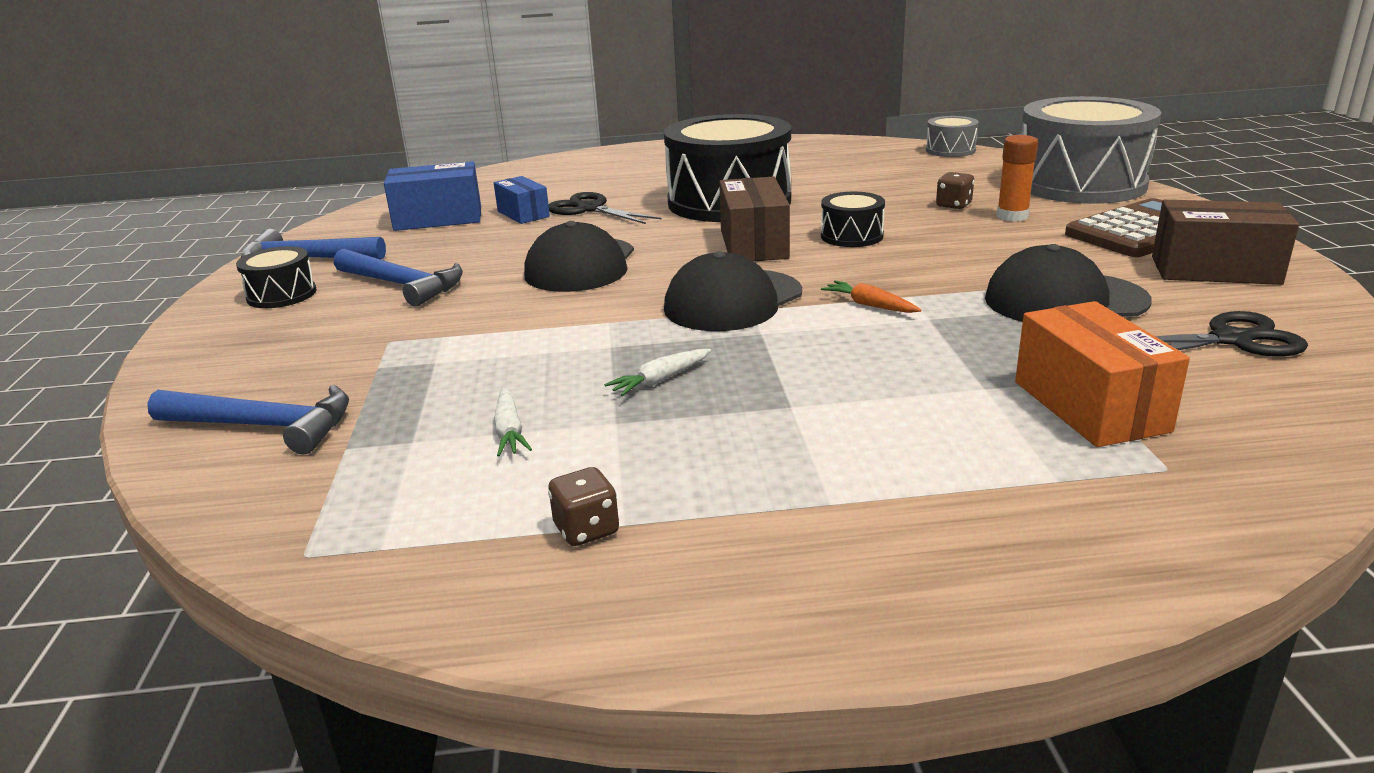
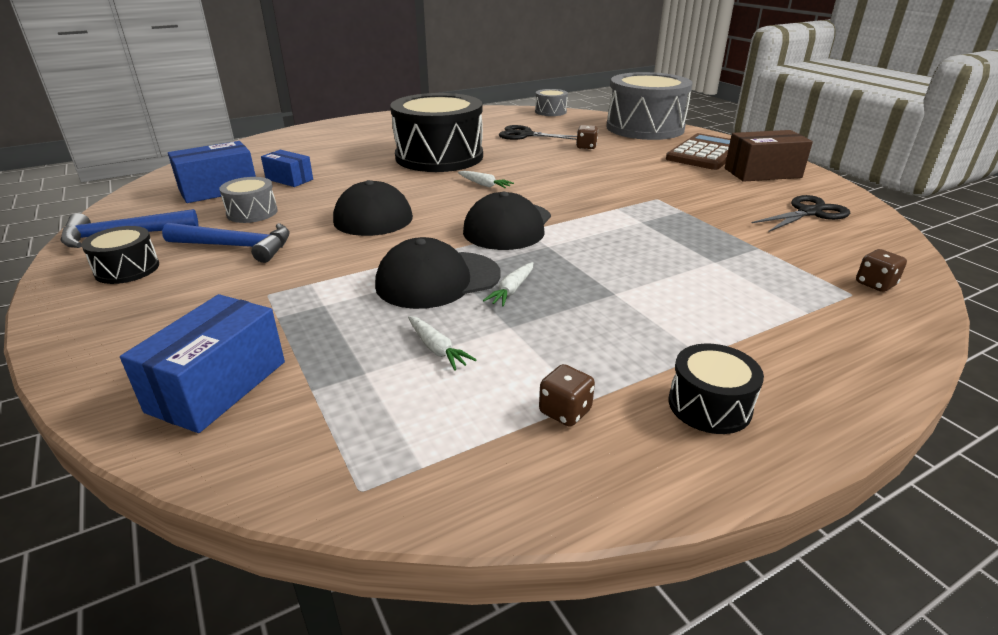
camera: 25 degrees left, 5 degrees up
blue hammer [147,385,349,454] -> blue box [120,294,285,433]
black scissors [548,192,661,224] -> black scissors moved to [499,125,577,140]
brown box [719,177,790,261] -> white carrot [458,171,514,188]
black drum [821,192,885,247] -> black drum moved to [669,344,764,434]
orange carrot [821,281,922,313] -> none
black cap [985,244,1152,322] -> black cap moved to [375,237,501,309]
orange glue stick [997,135,1038,222] -> none
orange box [1015,301,1190,447] -> none
none -> grey drum [219,177,278,223]
none -> brown dice [856,249,907,292]

